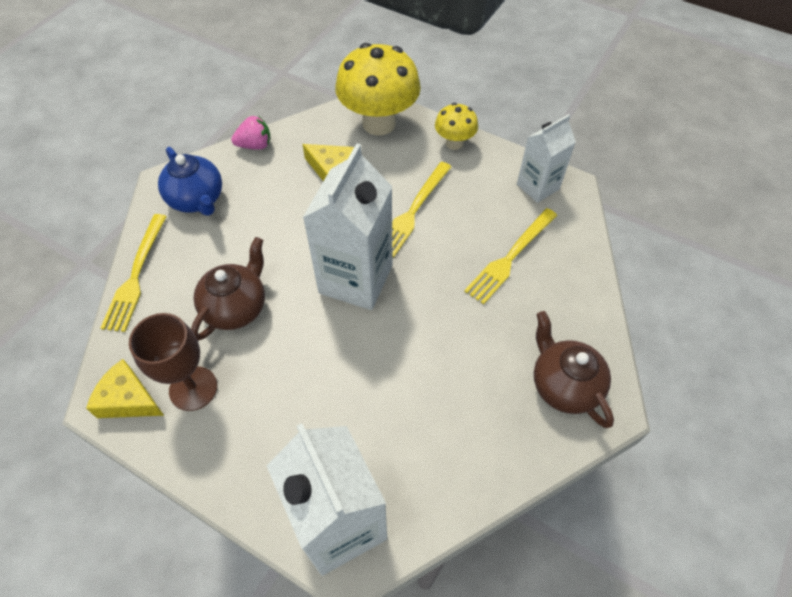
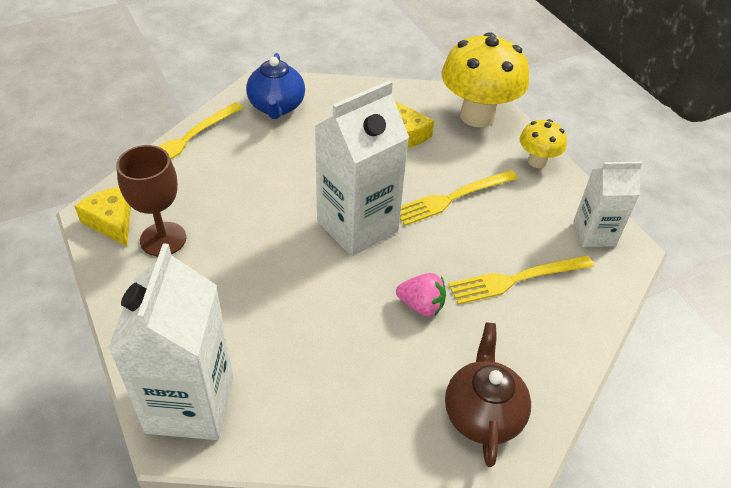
camera: 30 degrees right, 10 degrees down
brown teapot [191,237,265,341] -> none
pink strawberry [231,116,271,150] -> pink strawberry moved to [396,273,446,317]

